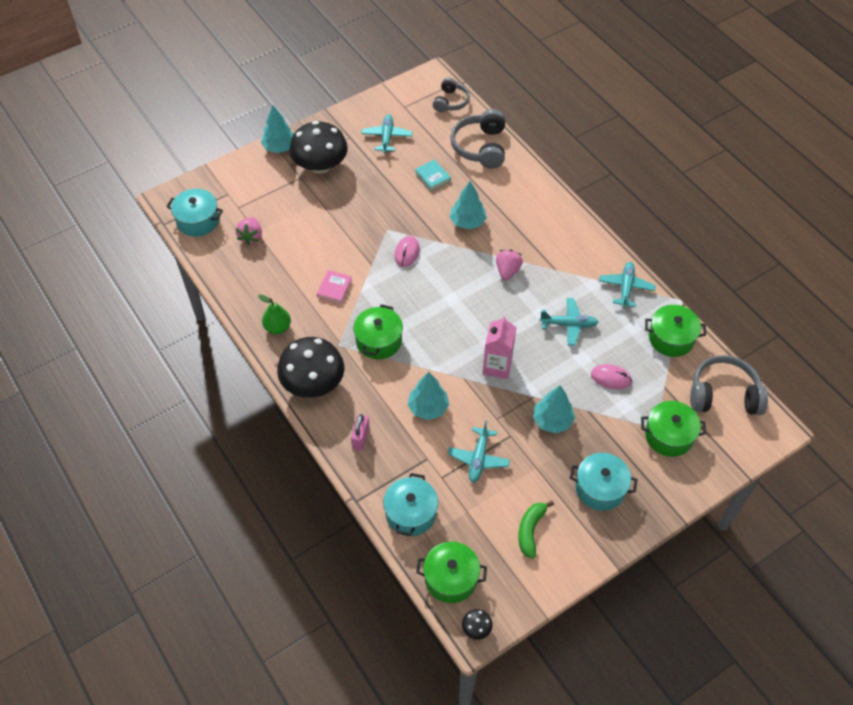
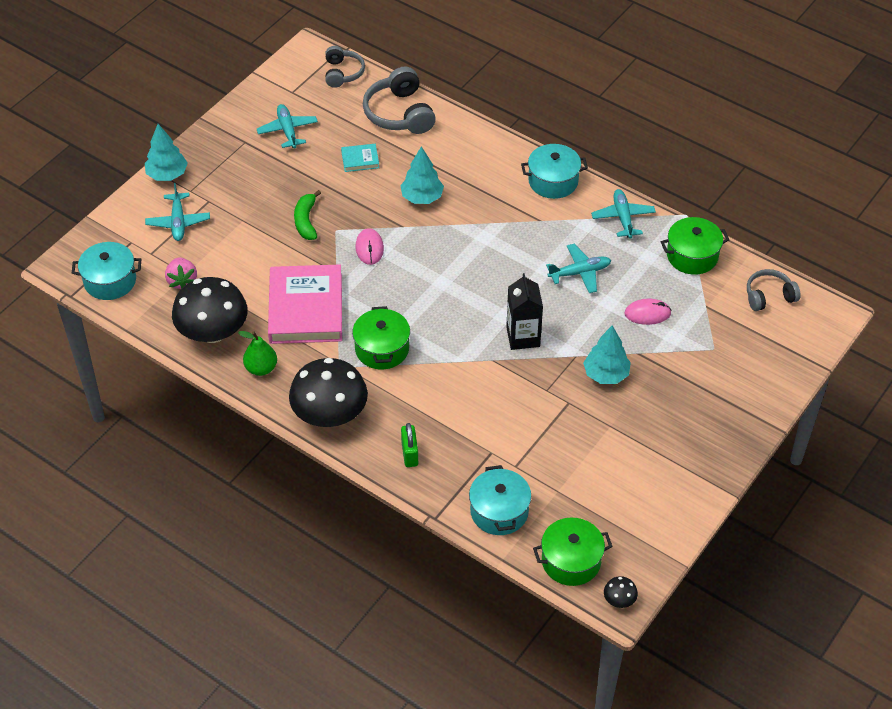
camera: 20 degrees left, 5 degrees down
black mushroom [289,121,348,174] -> black mushroom moved to [172,277,248,343]
pink book [317,270,352,304] -> pink book [268,265,342,344], size x2.31
pink padlock [351,414,370,451] -> green padlock [401,423,418,467]
turquoise tree [407,372,449,420] -> none
turquoise book [415,159,451,191] -> turquoise book turned 45 degrees counterclockwise [341,144,379,172]
turquoise plane [448,421,510,483] -> turquoise plane moved to [145,183,210,241]
pink carton [483,316,517,379] -> black carton [506,273,543,350]
pink strawberry [496,249,523,281] -> none
green banana [518,501,554,559] -> green banana moved to [294,190,321,240]
turquoise pot [570,453,638,511] -> turquoise pot moved to [521,144,588,199]
green pot [641,401,706,457] -> none
grey headphones [690,355,768,415] -> grey headphones [747,269,801,311], size x0.63

